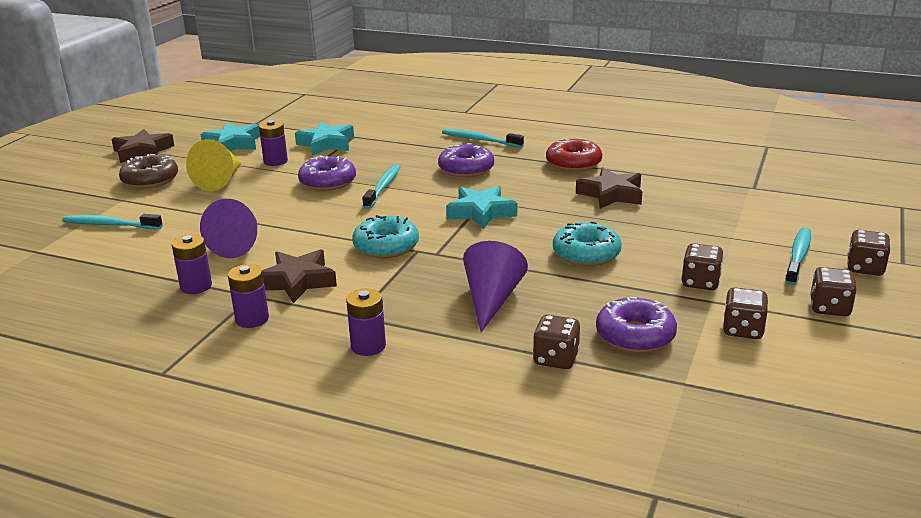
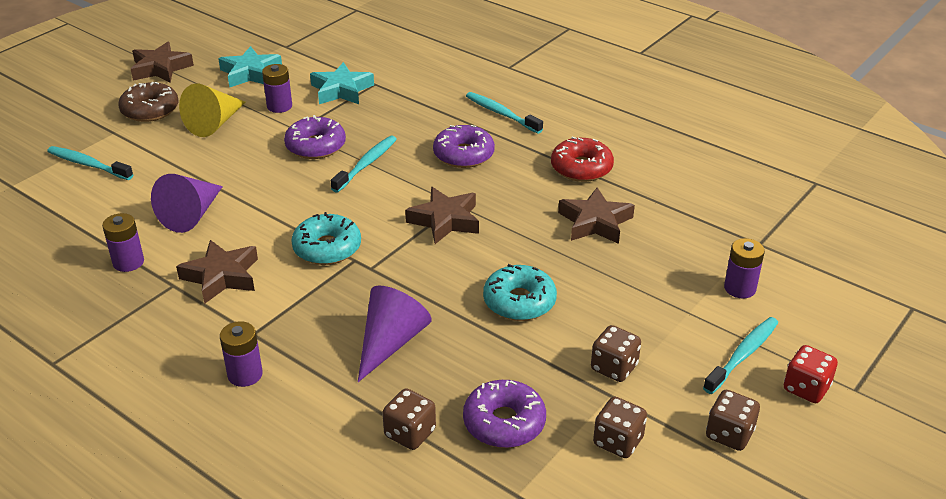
camera: 15 degrees right, 10 degrees up
purple battery [228,264,269,328] -> purple battery moved to [724,238,765,299]
turquoise star [446,186,517,229] -> brown star [405,187,479,244]
brown dice [847,230,891,276] -> red dice [784,345,838,403]

